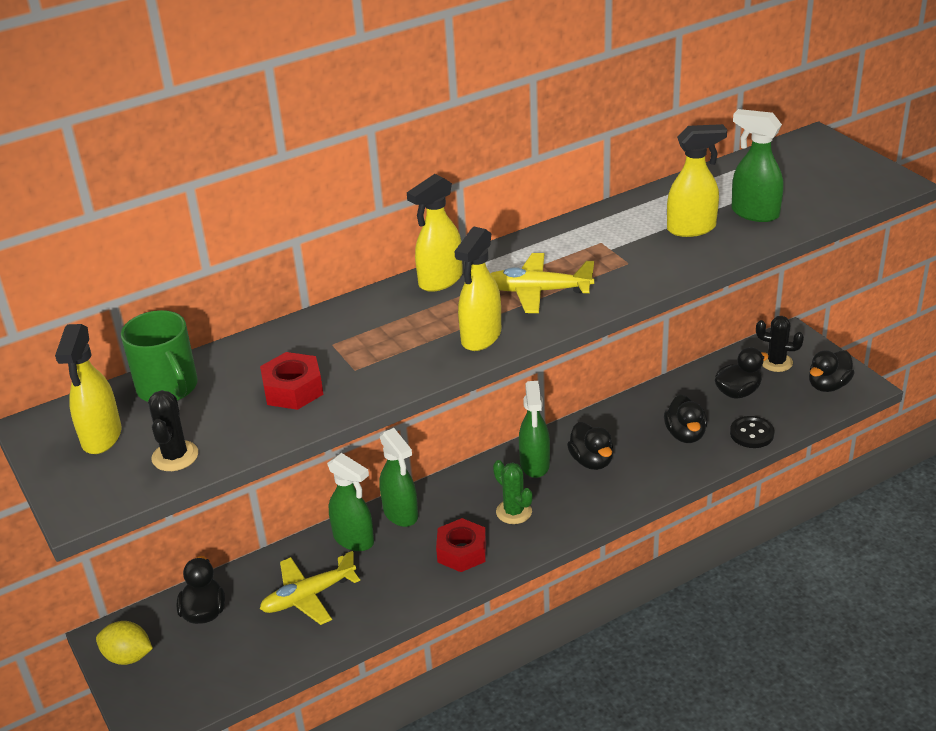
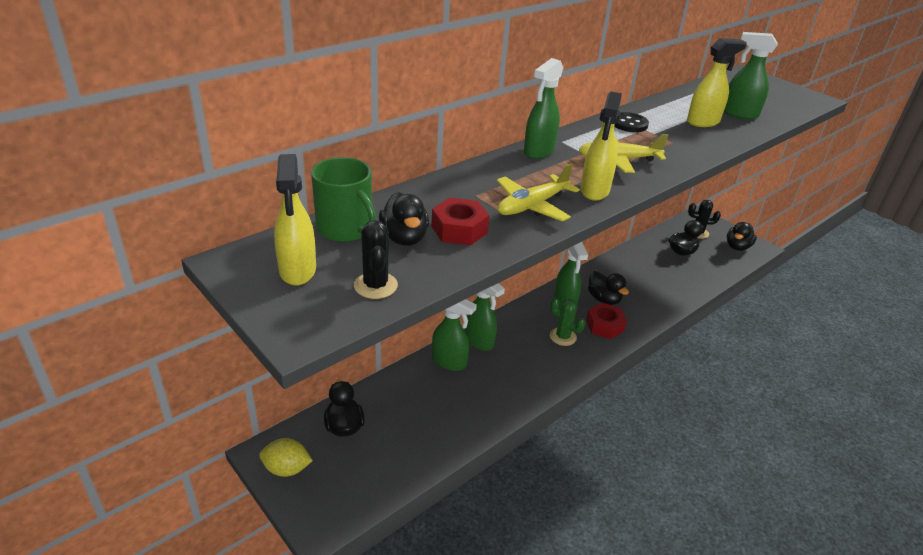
camera: 15 degrees left, 0 degrees up
yellow plane [260,551,360,625] -> yellow plane moved to [497,164,580,221]
yellow spray bottle [407,174,463,292] -> green spray bottle [524,58,564,159]
red nut [436,518,486,572] -> red nut moved to [586,303,627,339]
black duck [664,394,707,443] -> black duck moved to [379,192,429,246]
black button [730,416,774,448] -> black button moved to [614,112,649,132]

